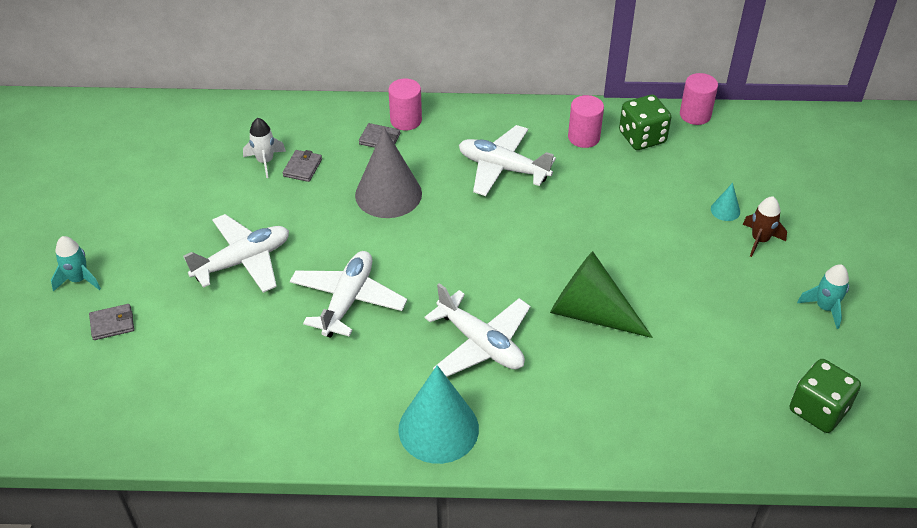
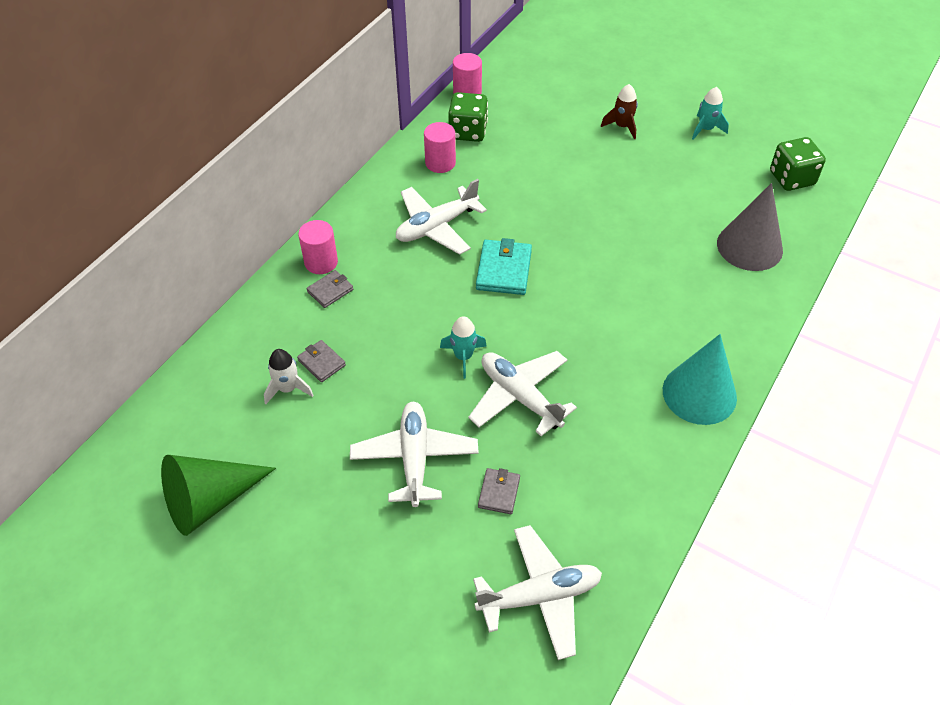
camera: 60 degrees left, 5 degrees up
turquoise rocket [51,236,101,292] -> turquoise rocket moved to [440,316,487,379]
grey wallet [89,304,134,340] -> grey wallet moved to [478,468,520,514]
grey cone [355,128,422,218] -> grey cone moved to [717,183,783,271]
white plane [425,283,530,377] -> white plane moved to [473,525,602,660]
green cone [550,251,653,338] -> green cone moved to [161,455,276,536]
turquoise cone [711,183,740,221] -> none
none -> turquoise wallet [476,238,532,295]

